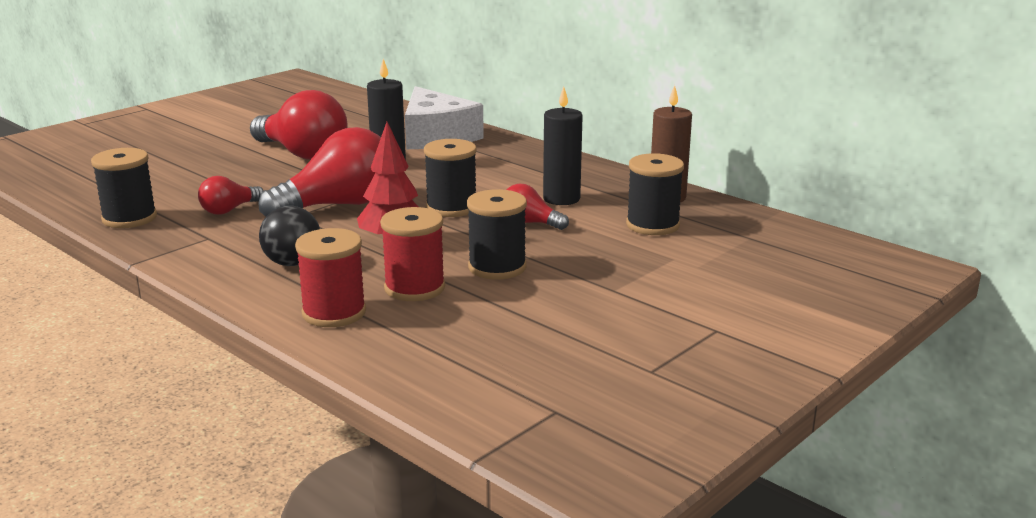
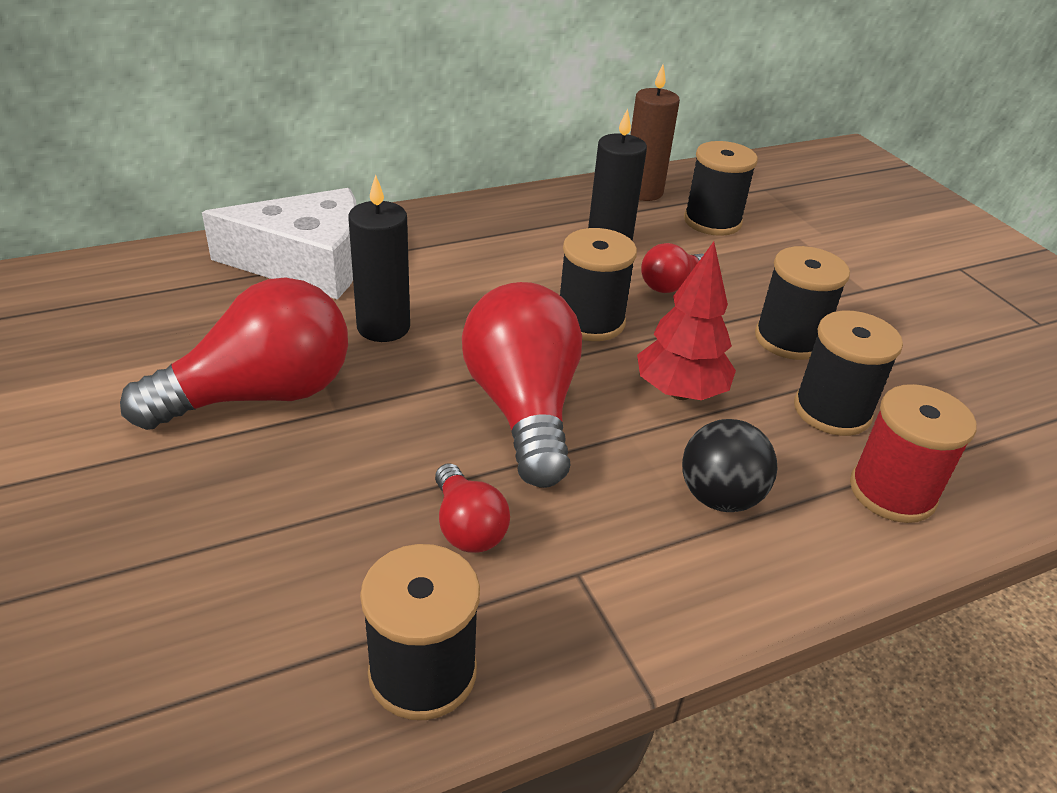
camera: 70 degrees left, 15 degrees up
red spool [380,207,445,301] -> black spool [794,311,903,436]

